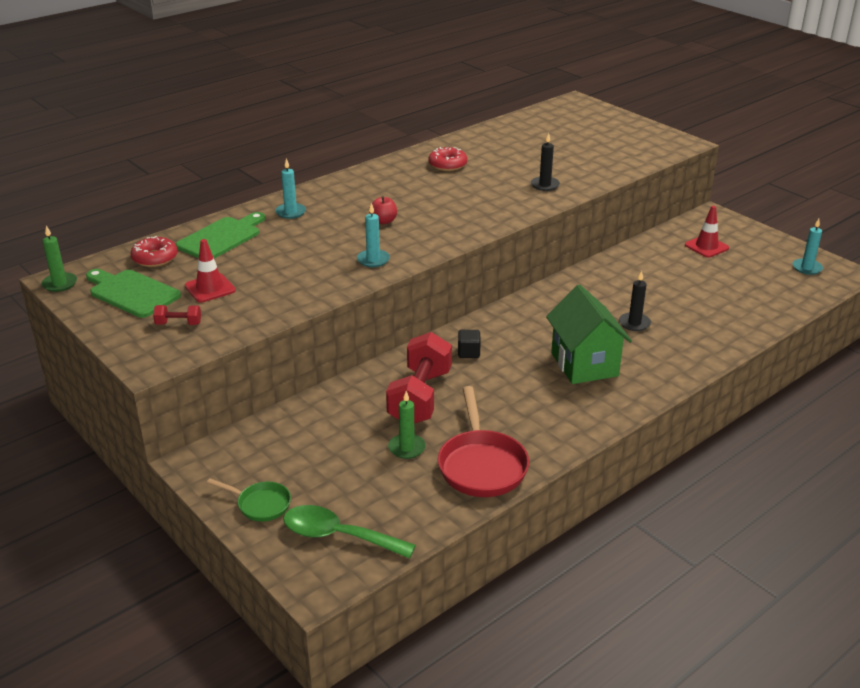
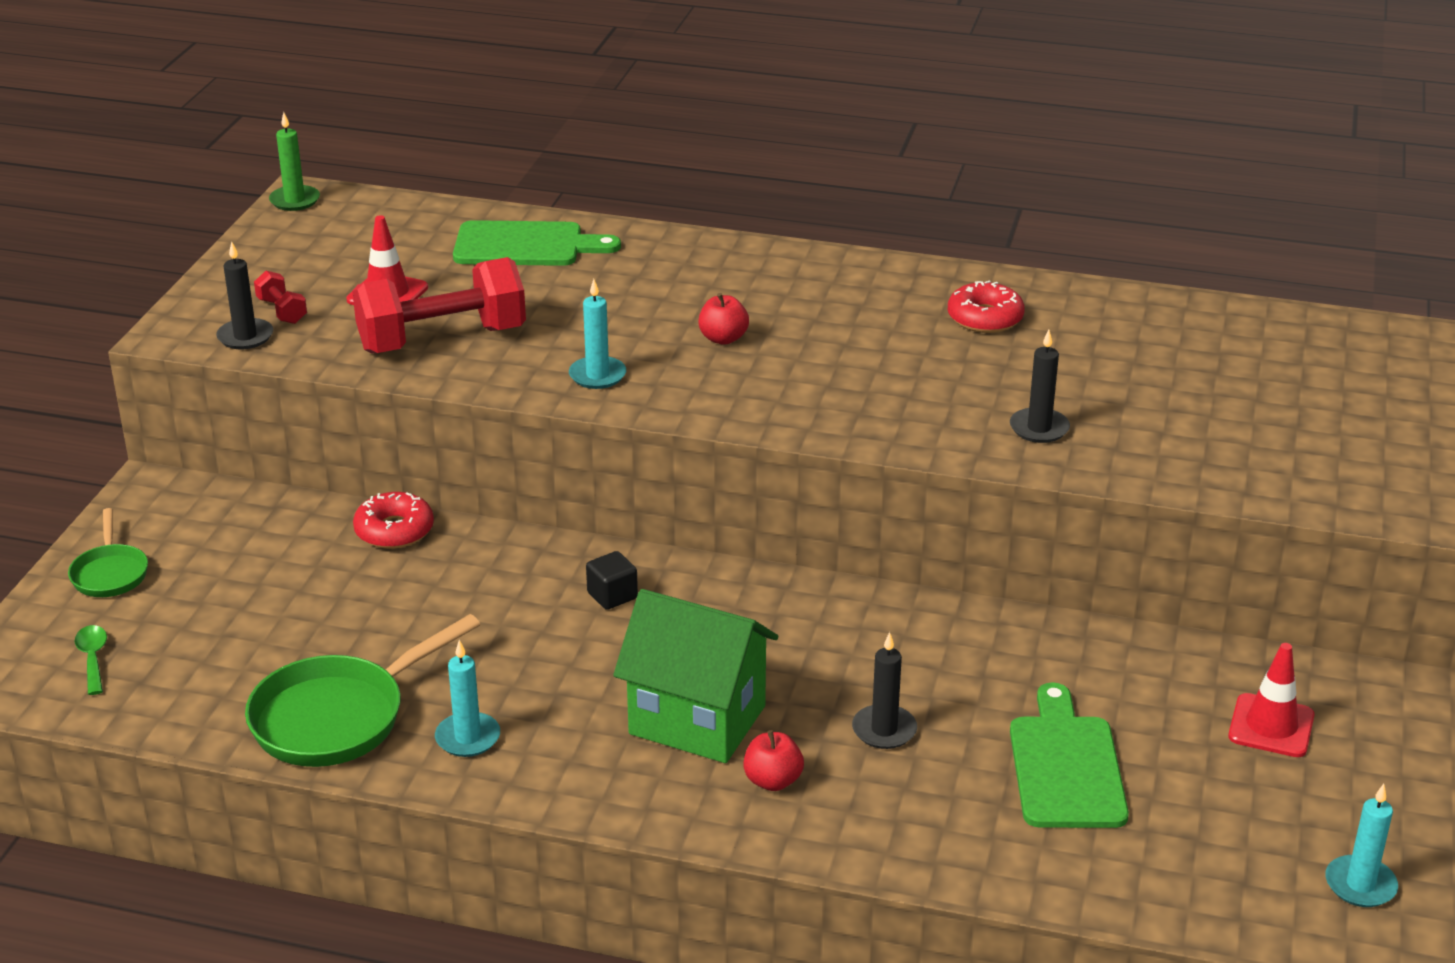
camera: 55 degrees right, 0 degrees up
green cutting board [86,269,181,318] -> green cutting board moved to [1010,683,1129,828]
red donut [131,236,178,267] -> red donut moved to [353,492,434,549]
turquoise candle [275,158,306,219] -> turquoise candle moved to [435,640,500,757]
green spoon [283,505,416,559] -> green spoon [74,625,107,695], size x0.50
red dumbbell [386,332,452,424] -> red dumbbell moved to [352,257,526,354]
green candle [388,391,426,459] -> none
red pan [438,386,529,497] -> green pan [245,614,480,767]
green house [546,285,632,384] -> green house turned 75 degrees clockwise [613,589,778,763]
none -> black candle [216,241,273,349]
none -> red apple [743,730,804,791]

